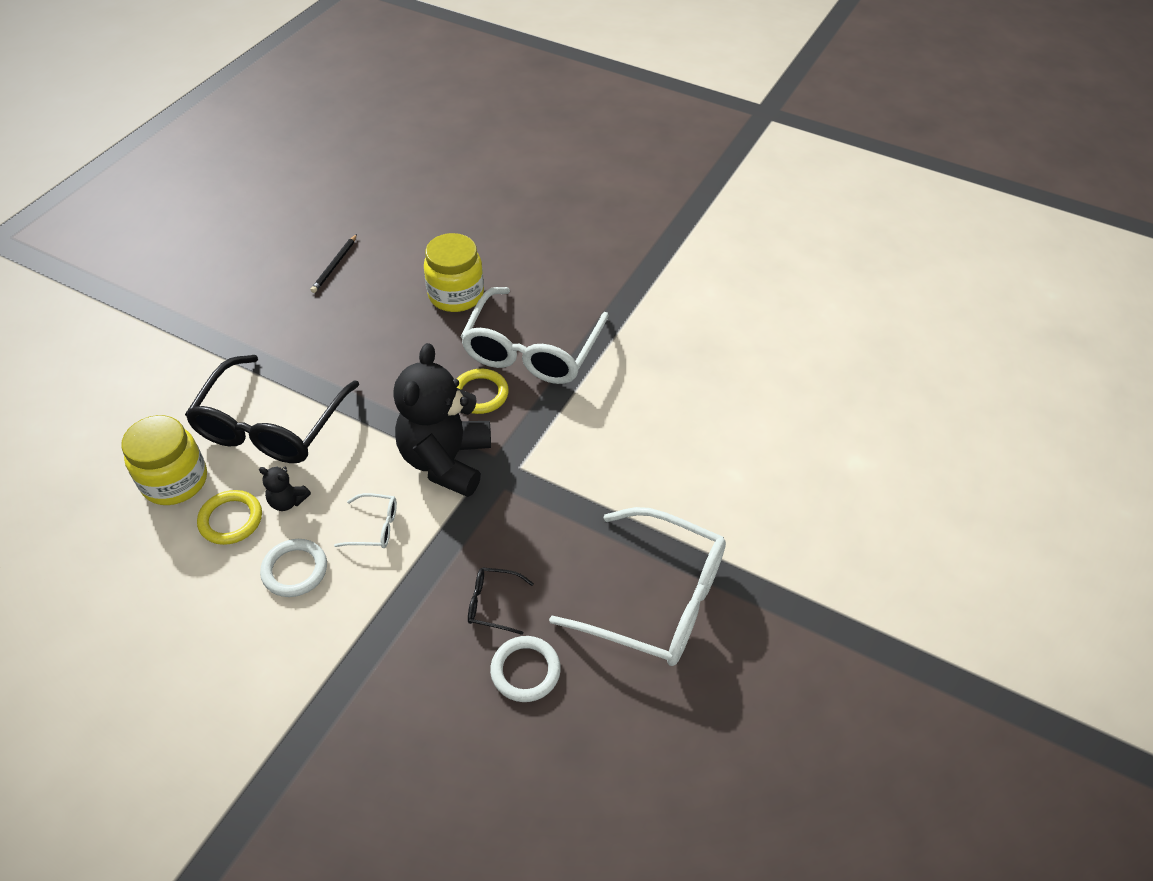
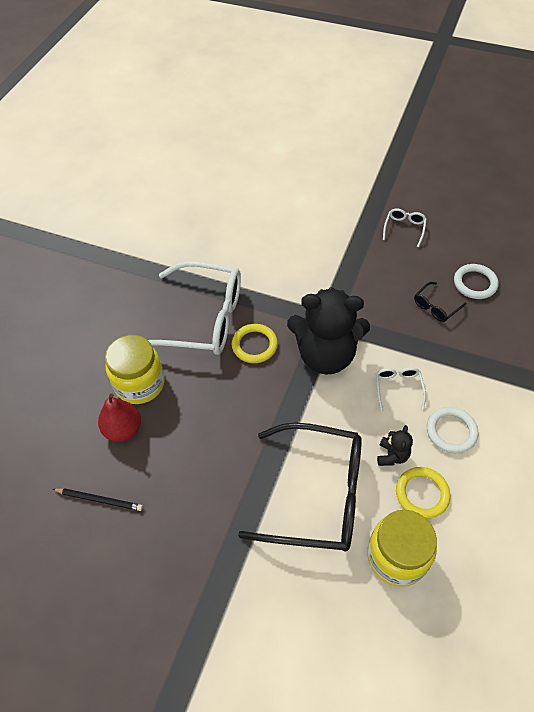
camera: 95 degrees left, 5 degrees up
black glasses [468,567,534,635] -> black glasses turned 45 degrees clockwise [414,282,466,322]
white glasses [549,507,726,666] -> white glasses [383,208,427,247], size x0.41
none -> red pear [98,393,141,442]

